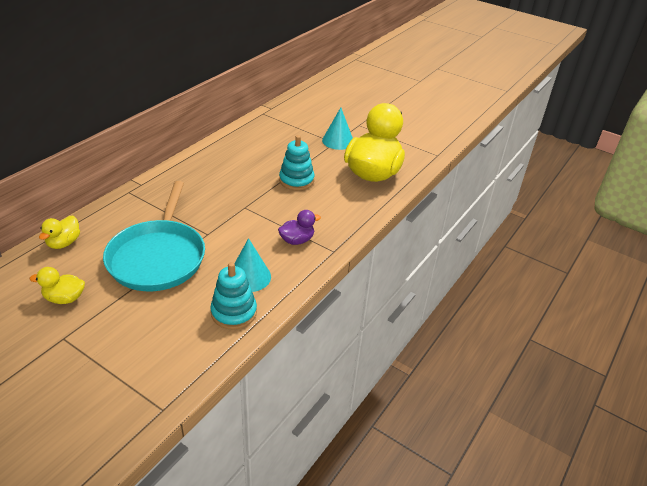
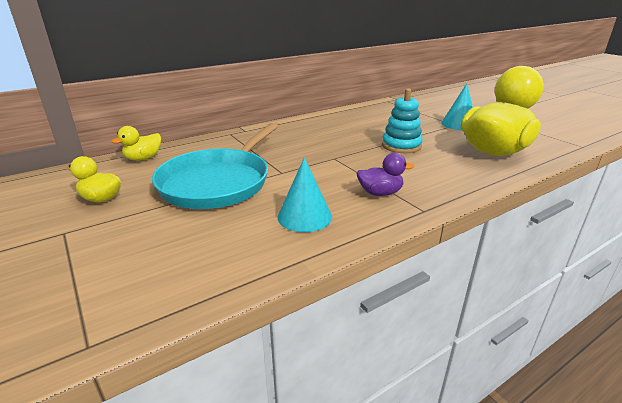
camera: 25 degrees right, 10 degrees down
turquoise stacking toy [210,262,257,330] -> none

